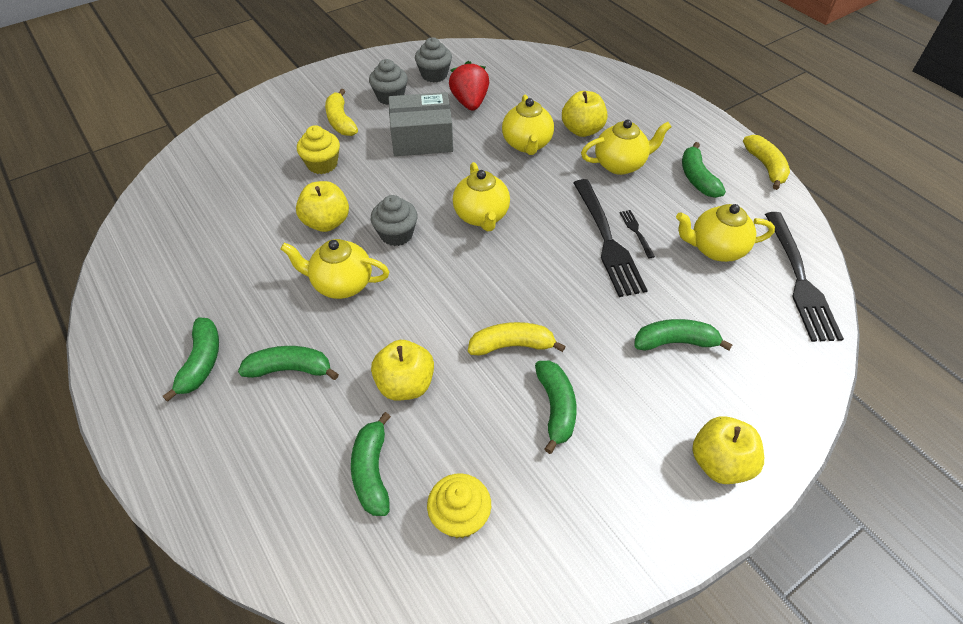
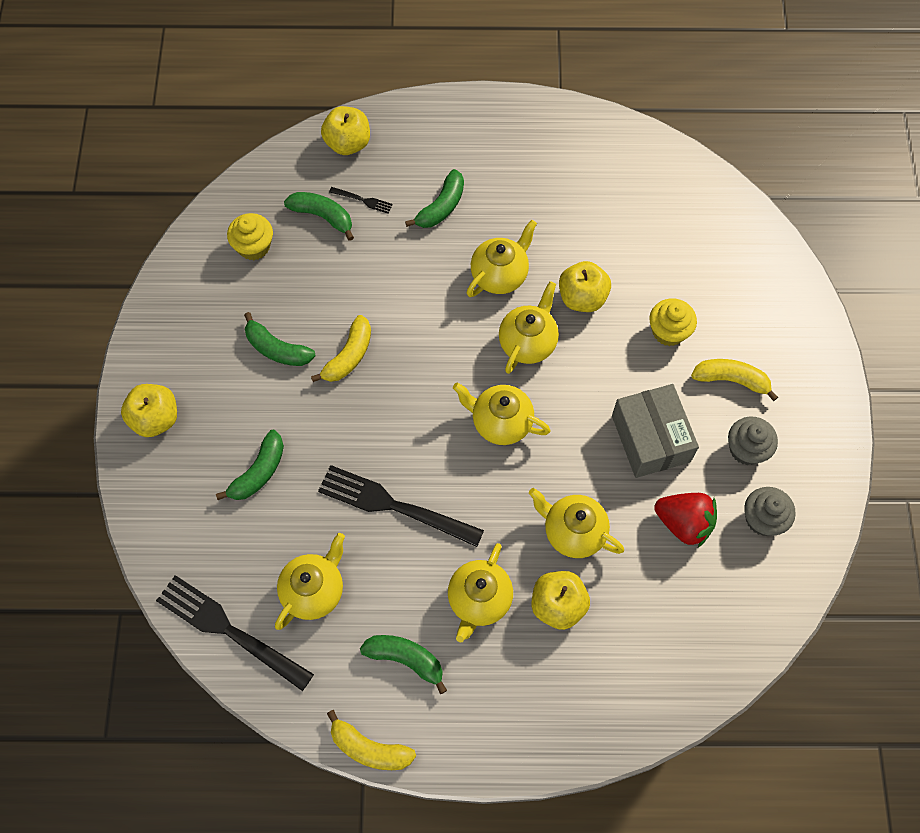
camera: 125 degrees right, 15 degrees up
green banana [162,318,219,402] -> none
grey cupcake [371,195,418,246] -> yellow teapot [499,281,559,374]
yellow apple [371,340,434,401] -> yellow apple moved to [321,106,370,155]
grey box [388,92,453,156] -> grey box turned 45 degrees counterclockwise [612,384,699,478]
black fork [619,210,655,258] -> black fork moved to [329,187,393,214]

